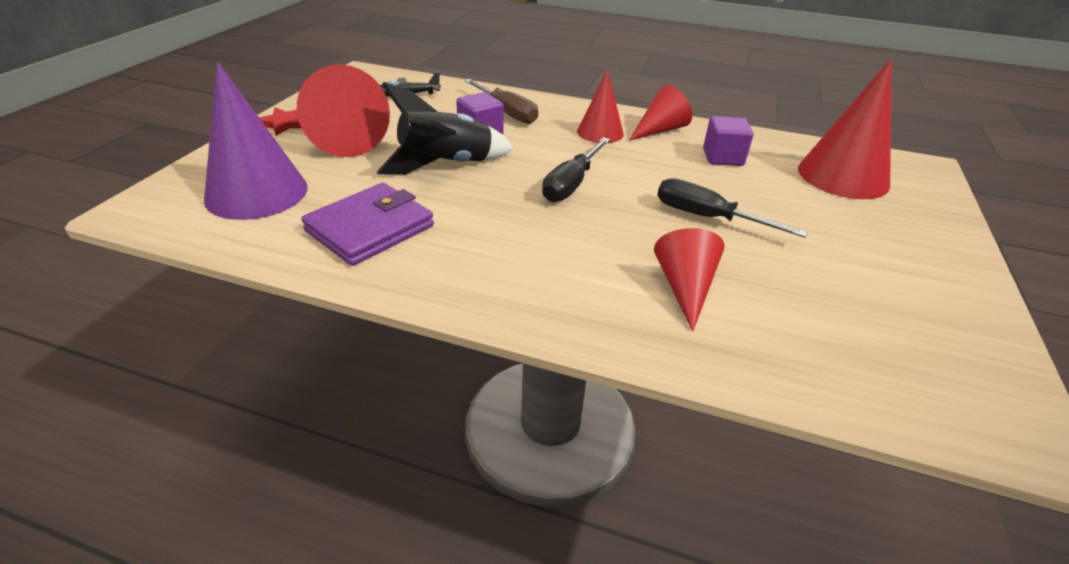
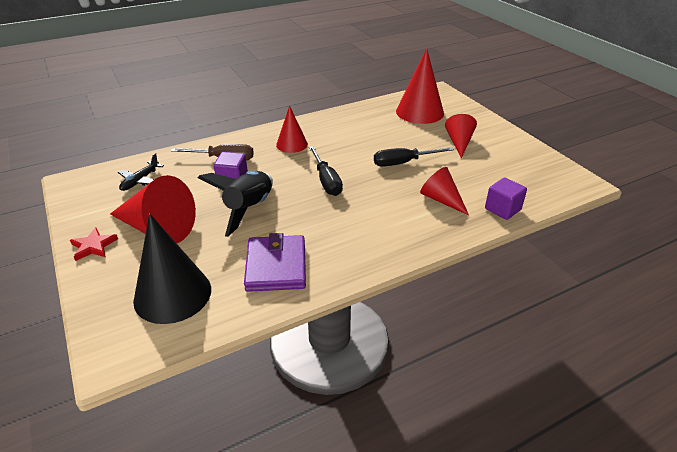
camera: 45 degrees left, 0 degrees up
purple cone [204,62,308,220] -> black cone [133,214,211,324]
red cone [629,85,692,141] -> red cone moved to [445,114,477,158]
purple cube [703,116,753,166] -> purple cube moved to [485,177,527,220]

